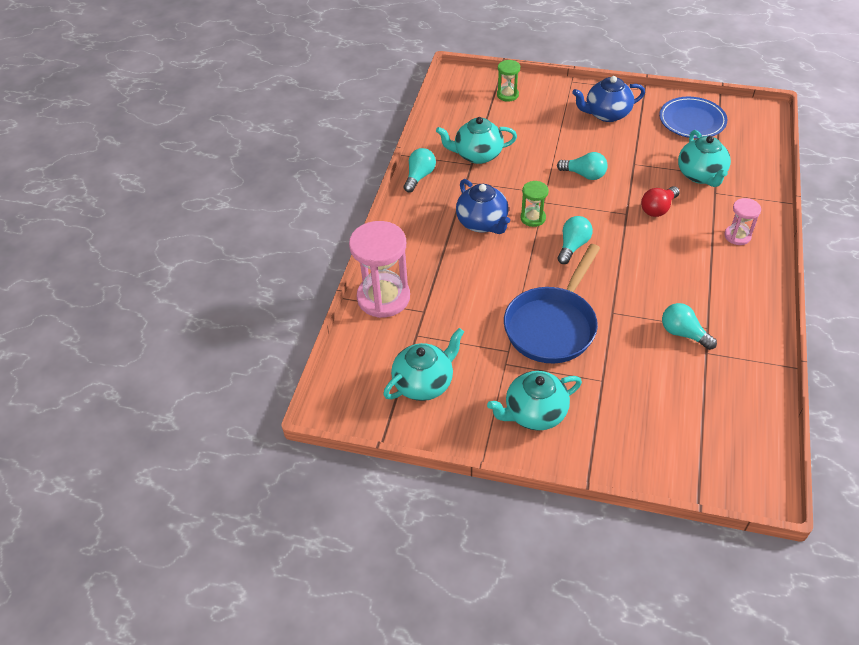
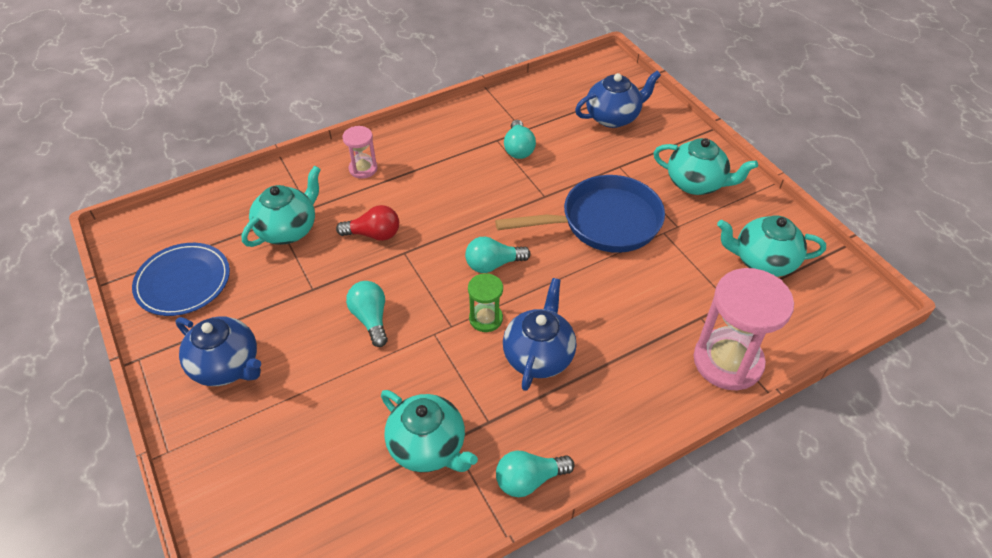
camera: 135 degrees left, 0 degrees up
green hourglass [497,60,520,102] -> none
none -> blue teapot [575,71,661,128]

